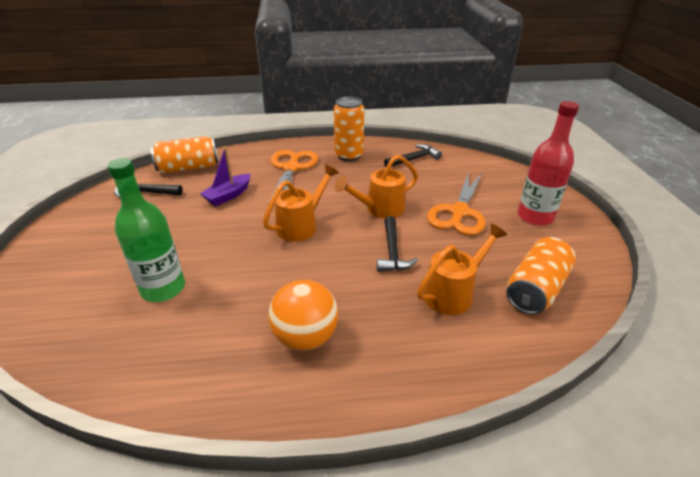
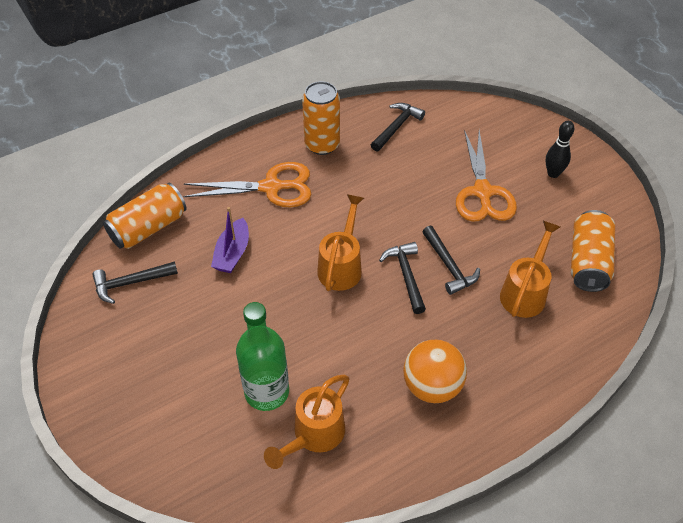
camera: 25 degrees left, 15 degrees up
orange scissors [268,150,318,205] -> orange scissors turned 105 degrees clockwise [183,162,311,207]
orange watering can [334,154,418,218] -> orange watering can moved to [264,375,349,469]
red bottle [517,101,579,226] -> black bowling pin [545,121,575,178]
none -> black hammer [379,242,426,314]

